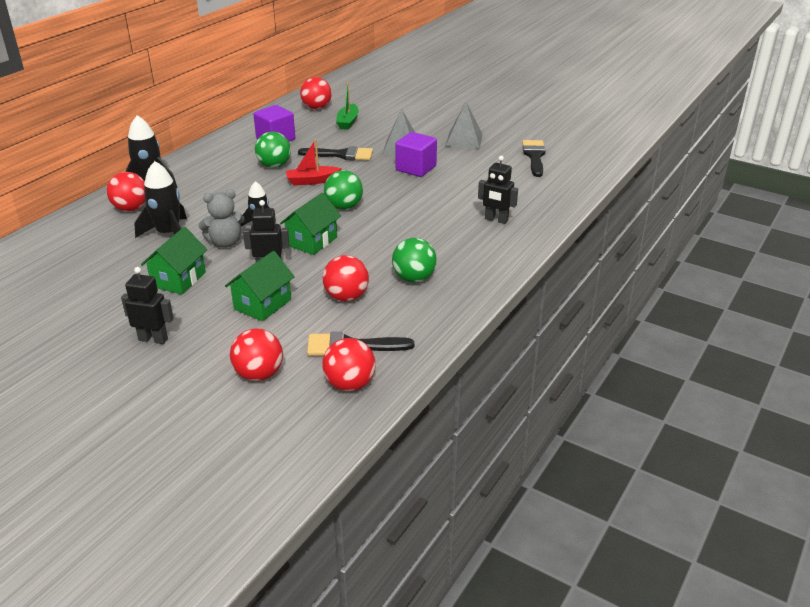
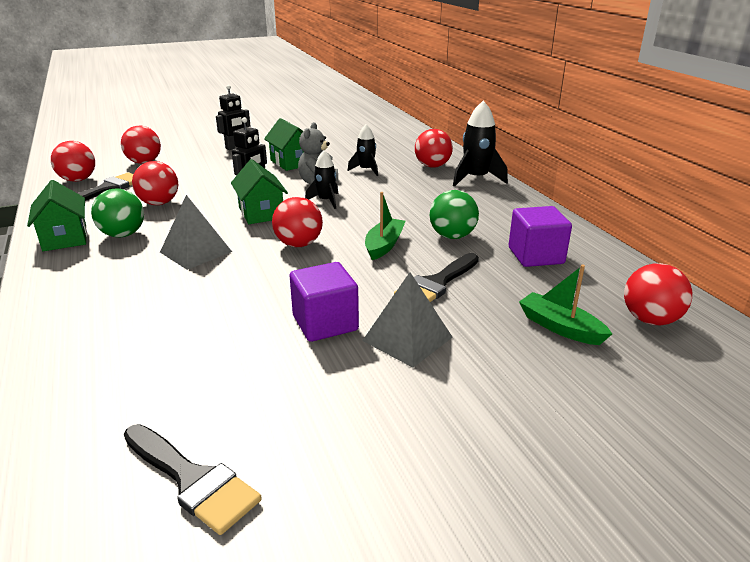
camera: 125 degrees right, 5 degrees down
black rocket [134,161,187,238] -> black rocket [348,124,378,176], size x0.62
green house [225,251,295,321] -> green house moved to [27,180,87,251]
red boat [286,139,342,186] -> green boat [365,192,405,260]
green ball [324,170,363,210] -> red ball [272,197,323,247]
grey pyramid [446,102,483,149] -> grey pyramid moved to [160,195,232,270]
black robot [478,156,518,224] -> none

